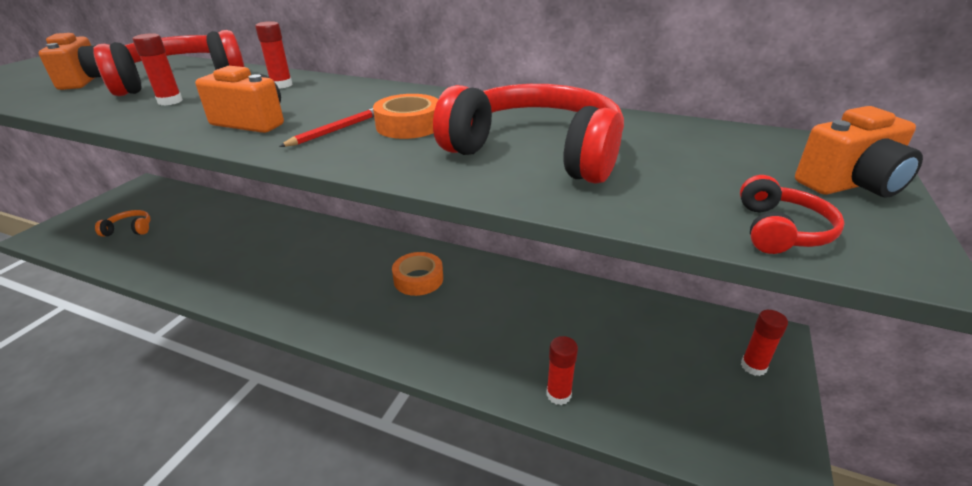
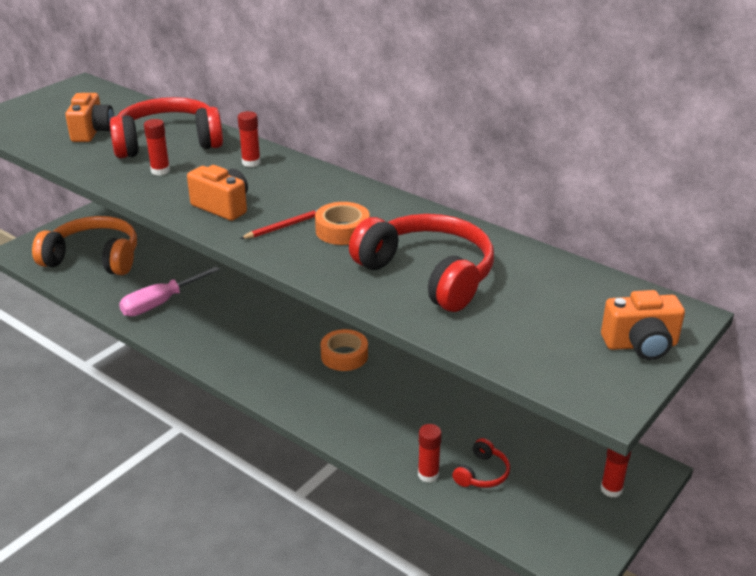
camera: 15 degrees right, 0 degrees up
orange headphones [95,210,151,237] -> orange headphones [32,216,137,275], size x2.25
red headphones [740,175,845,254] -> red headphones moved to [452,438,510,488]
none -> pink screwdriver [119,266,220,316]

